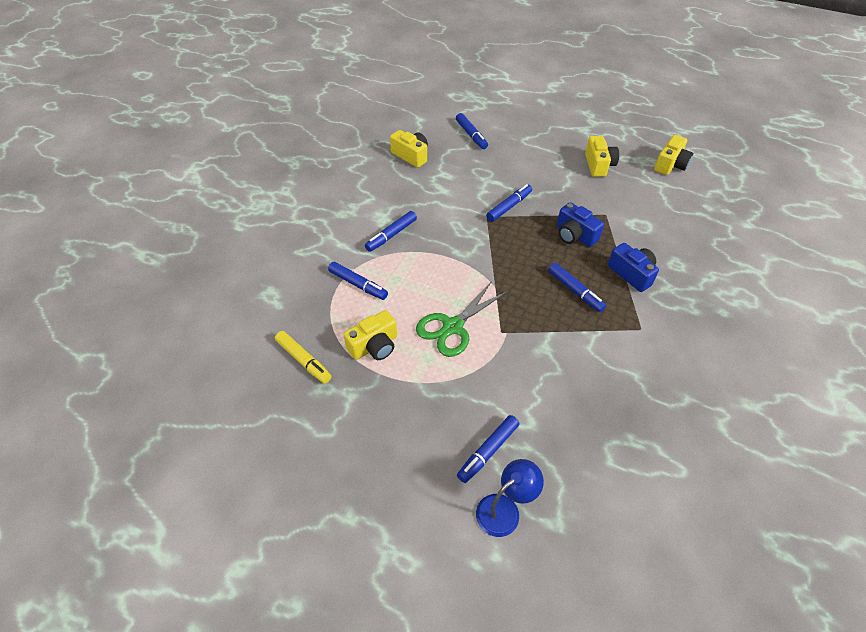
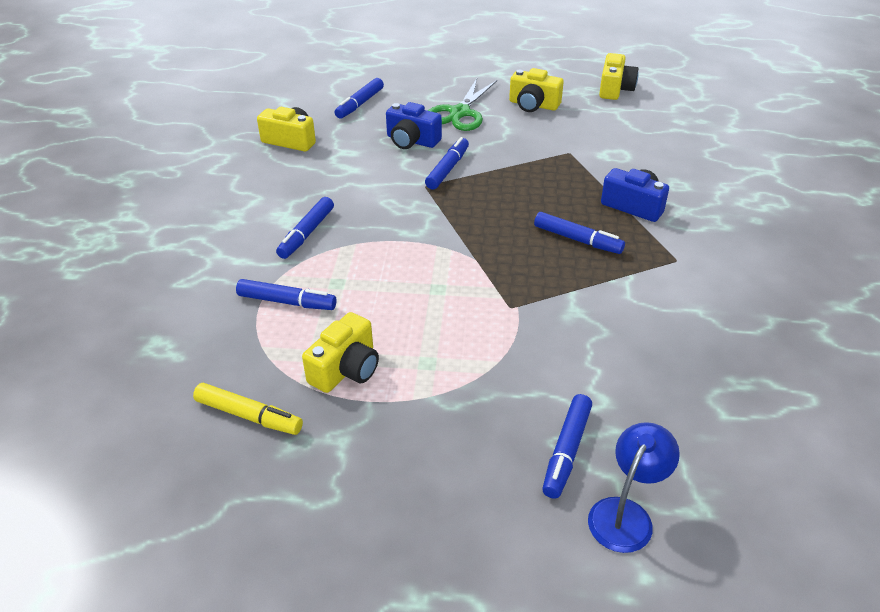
camera: 20 degrees left, 10 degrees down
green scissors [416,281,508,357] -> green scissors moved to [428,78,497,131]
blue marker [456,113,488,149] -> blue marker turned 75 degrees clockwise [335,78,384,119]
blue camera [557,202,604,247] -> blue camera moved to [386,102,442,149]
yellow camera [585,136,619,177] -> yellow camera turned 135 degrees clockwise [509,68,564,112]

